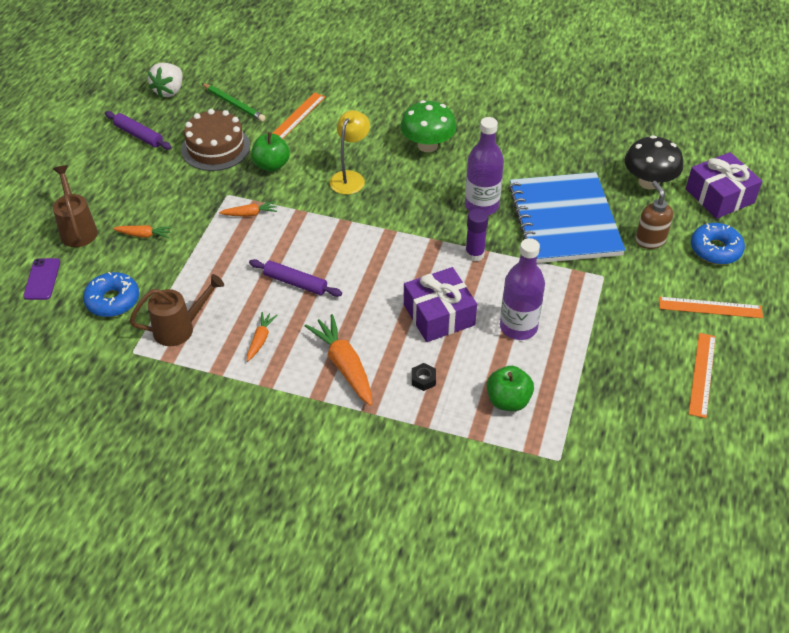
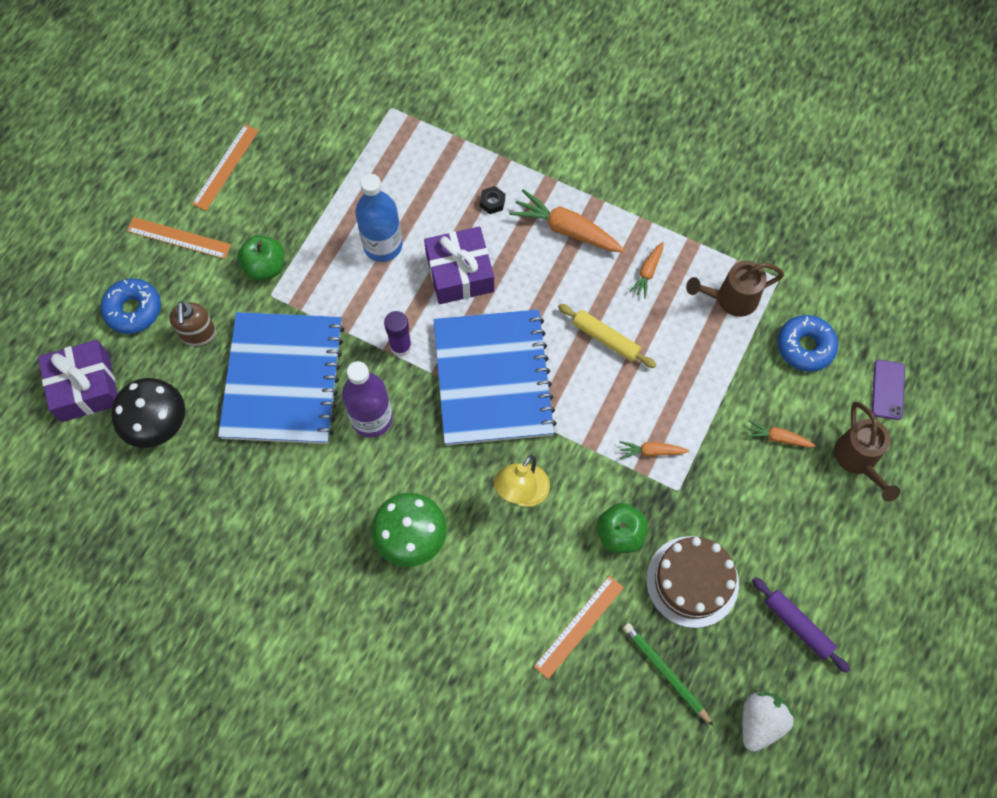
camera: 170 degrees left, 20 degrees up
purple rolling pin [249,259,342,297] -> yellow rolling pin [558,304,656,368]
orange carrot [305,314,372,406] -> orange carrot turned 135 degrees clockwise [509,189,625,252]
green apple [487,366,534,411] -> green apple moved to [237,235,284,281]
purple bottle [500,238,545,340] -> blue bottle [355,174,402,262]
none -> blue notebook [434,309,557,446]

